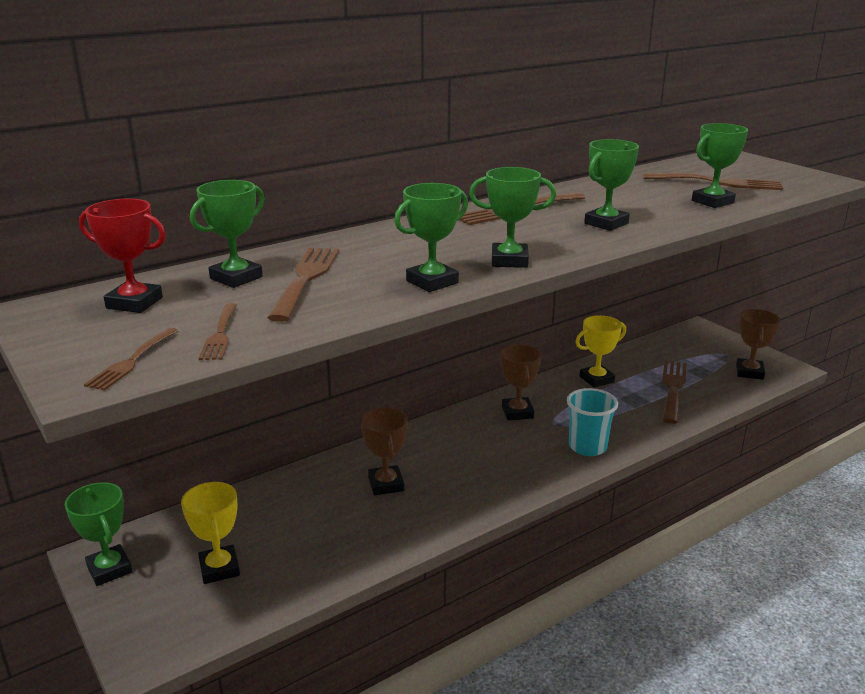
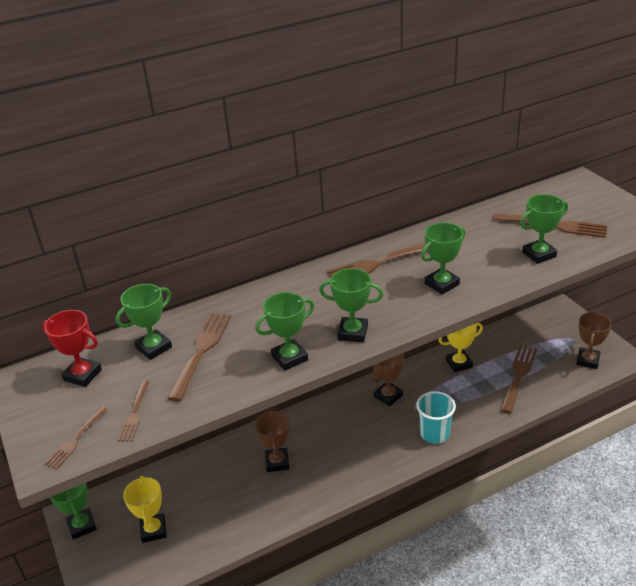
camera: 10 degrees right, 10 degrees up
brown trophy [500,344,542,420] -> brown trophy turned 45 degrees clockwise [371,353,405,406]

